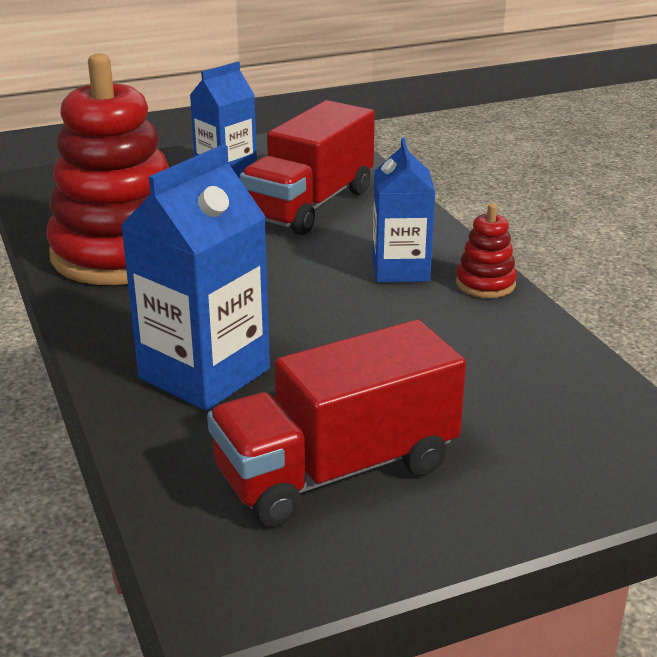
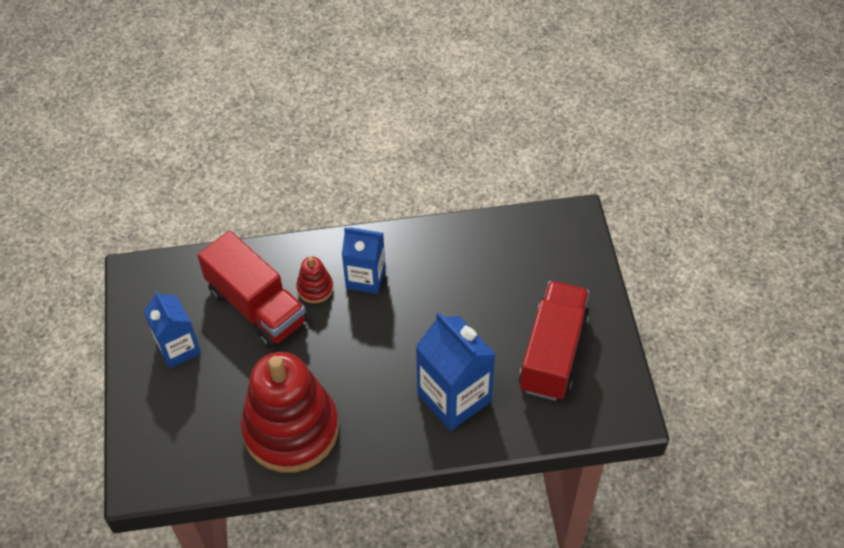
camera: 75 degrees left, 25 degrees up
red truck [207,320,466,527] -> red truck turned 150 degrees counterclockwise [519,281,589,401]
red stacking toy [456,204,517,298] -> red stacking toy moved to [296,257,333,303]

